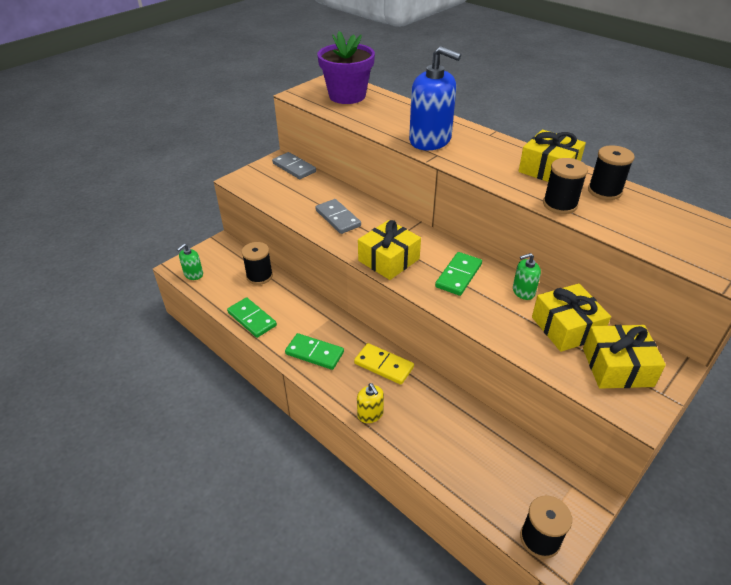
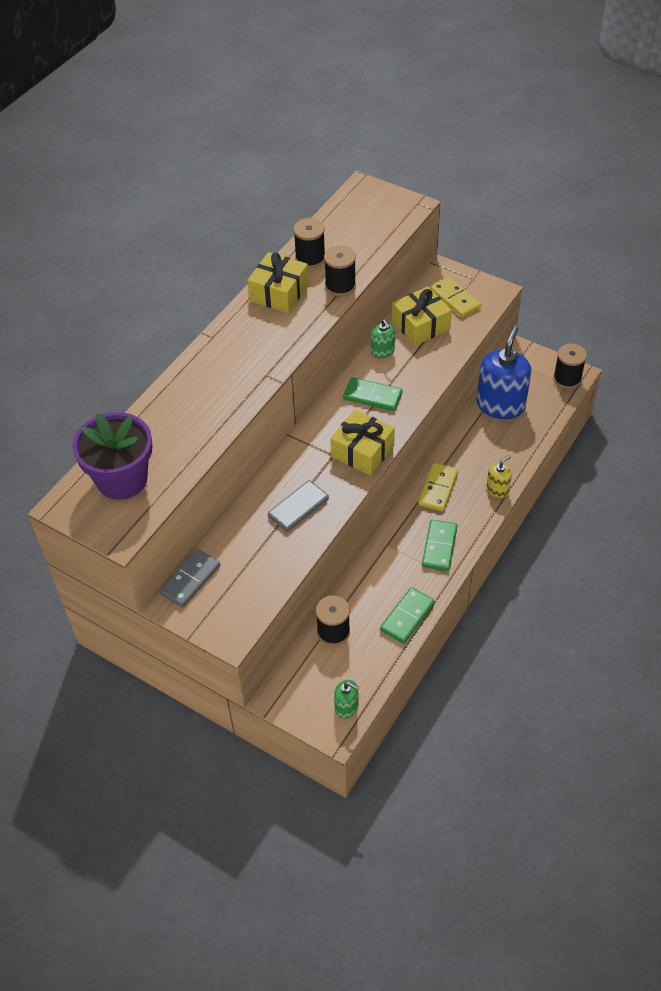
camera: 100 degrees left, 10 degrees up
blue soap dispenser [409,46,461,150] -> blue soap dispenser moved to [477,326,531,419]
yellow gift [583,325,666,389] -> yellow domino [430,277,481,318]

